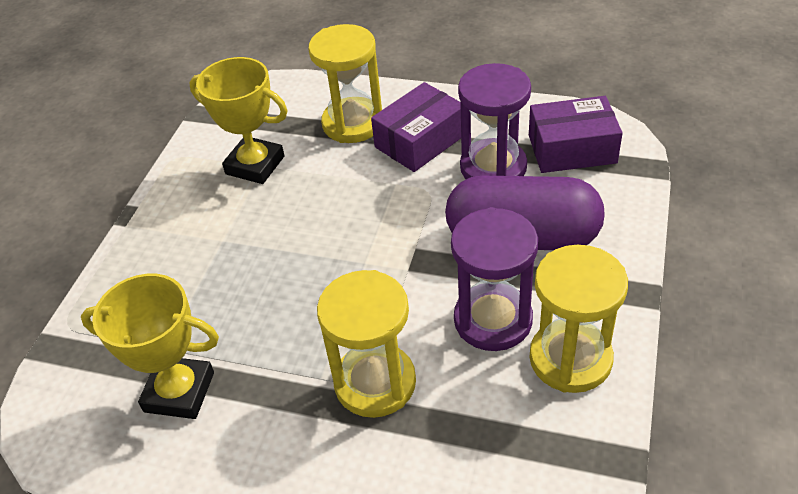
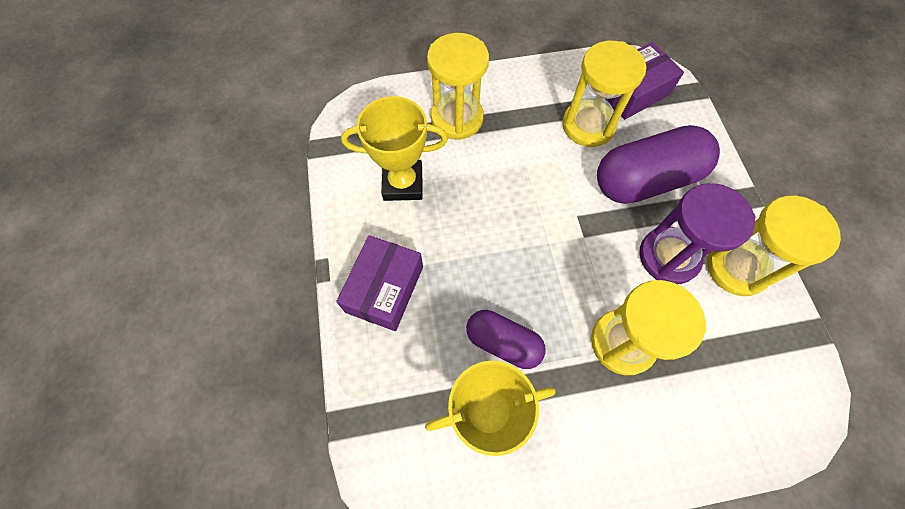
camera: 30 degrees left, 20 degrees up
purple box [371,82,461,172] -> purple box moved to [336,235,423,331]
purple hourglass [458,63,531,179] -> yellow hourglass [562,41,646,147]
none -> purple capsule [466,310,546,369]

